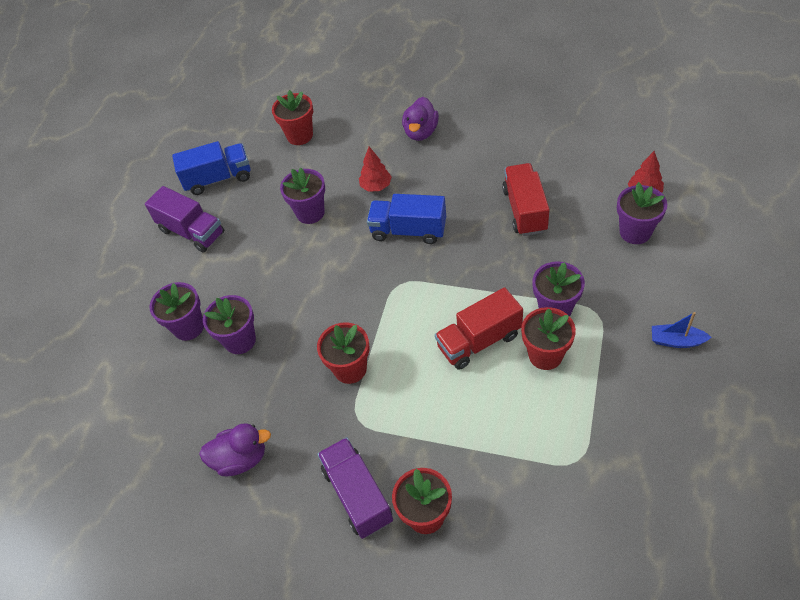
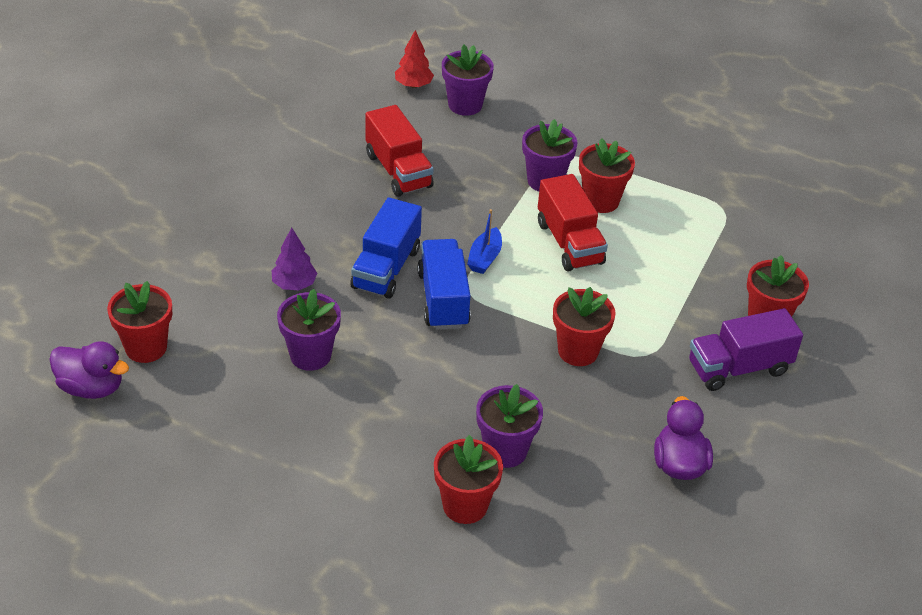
camera: 90 degrees left, 10 degrees down
purple truck [145,186,224,253] -> none
purple flower pot [149,282,204,341] -> red flower pot [434,435,503,524]
blue truck [172,141,250,195] -> blue truck moved to [417,239,471,330]
red tree [359,147,392,192] -> purple tree [271,228,317,290]
purple duck [402,97,439,141] -> purple duck moved to [49,341,129,399]
red truck [502,163,550,236] -> red truck turned 120 degrees counterclockwise [365,105,434,197]
blue boat [652,312,712,348] -> blue boat moved to [467,209,502,274]

